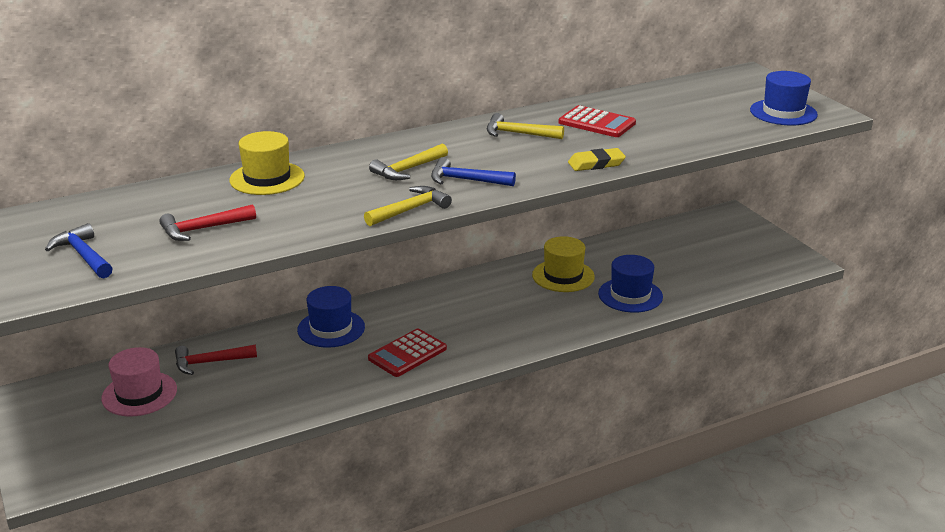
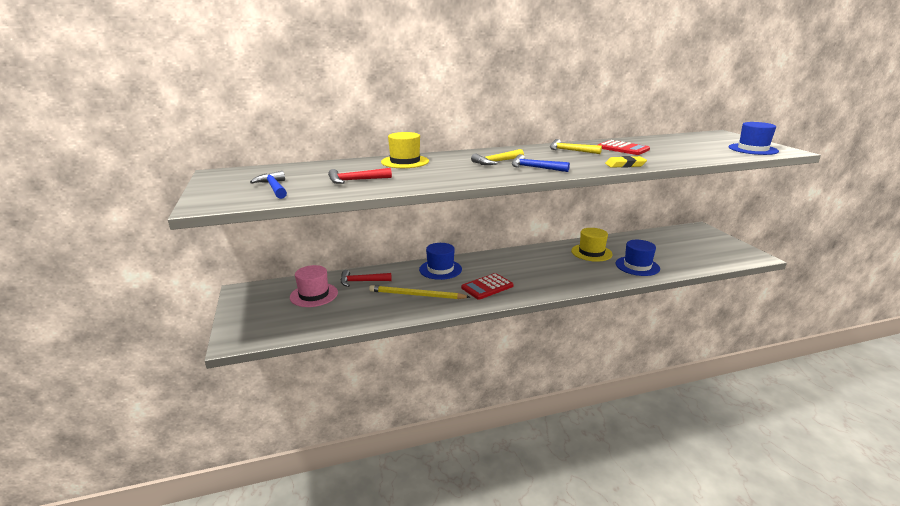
camera: 10 degrees right, 5 degrees down
yellow hammer [364,186,452,226] -> none
none -> yellow pencil [369,285,470,299]

